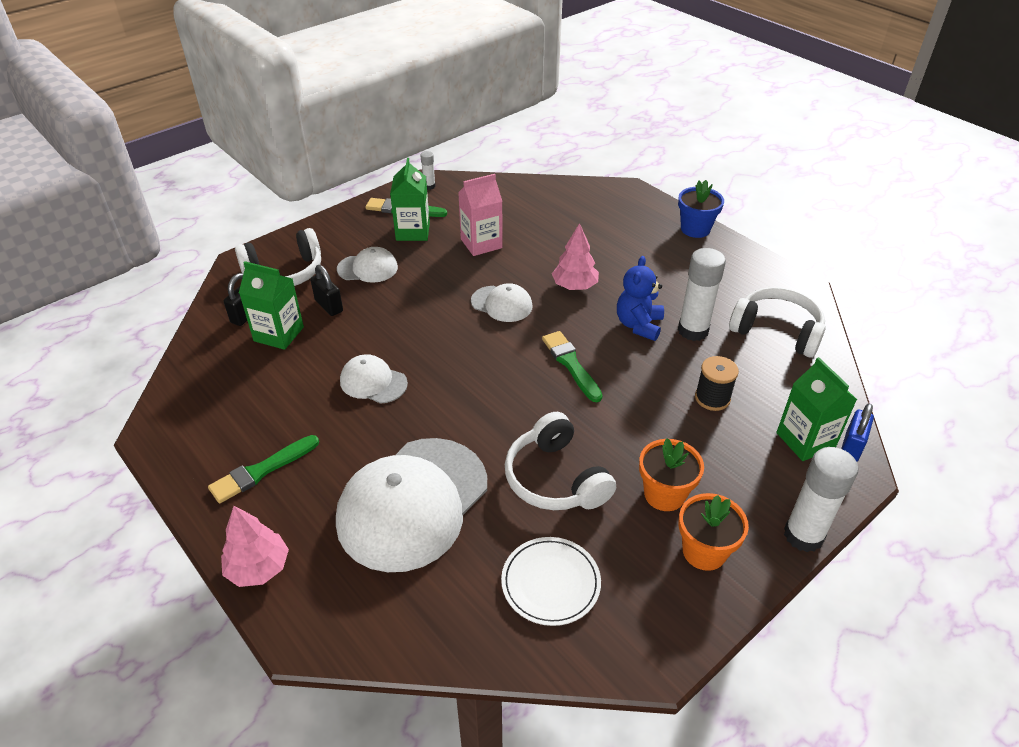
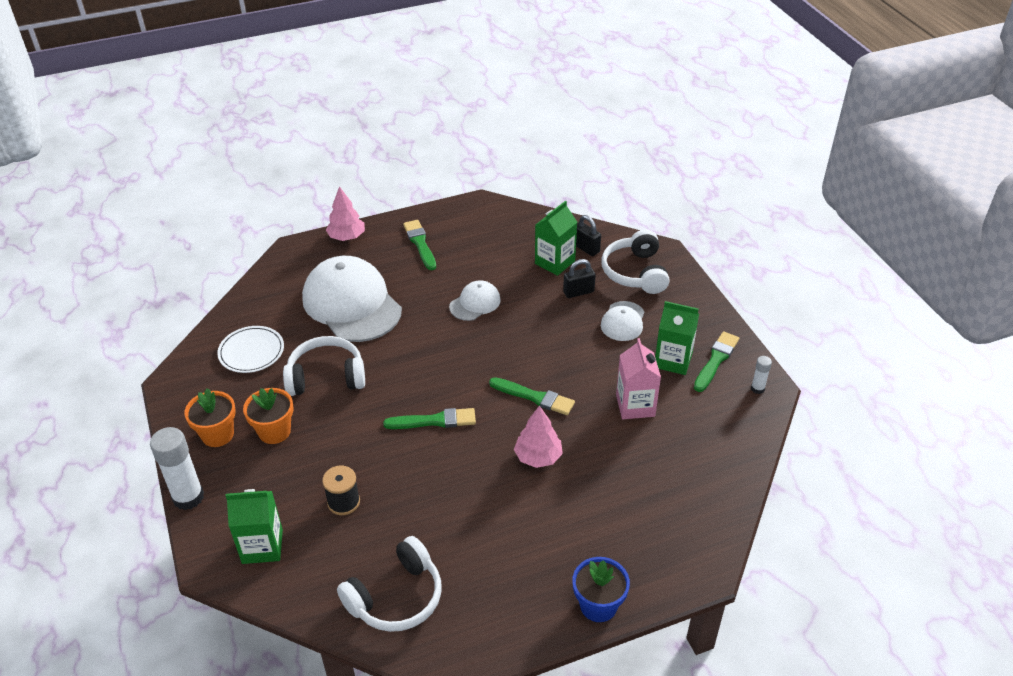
camera: 110 degrees right, 0 degrees up
white cap [471,283,532,322] -> green brush [489,377,575,415]
blue teddy bear [617,256,664,341] -> none
white glue stick [678,248,726,341] -> none
blue padlock [841,403,874,462] -> none

